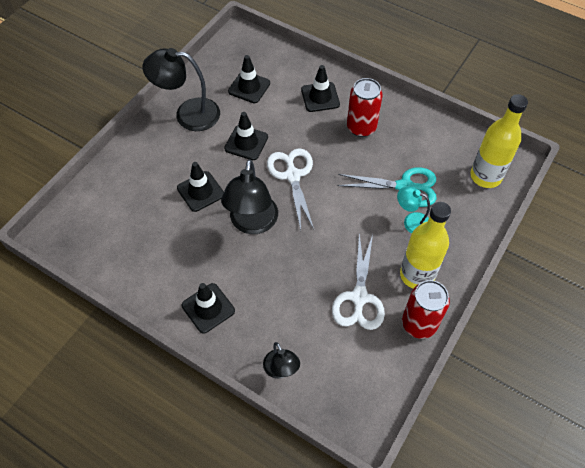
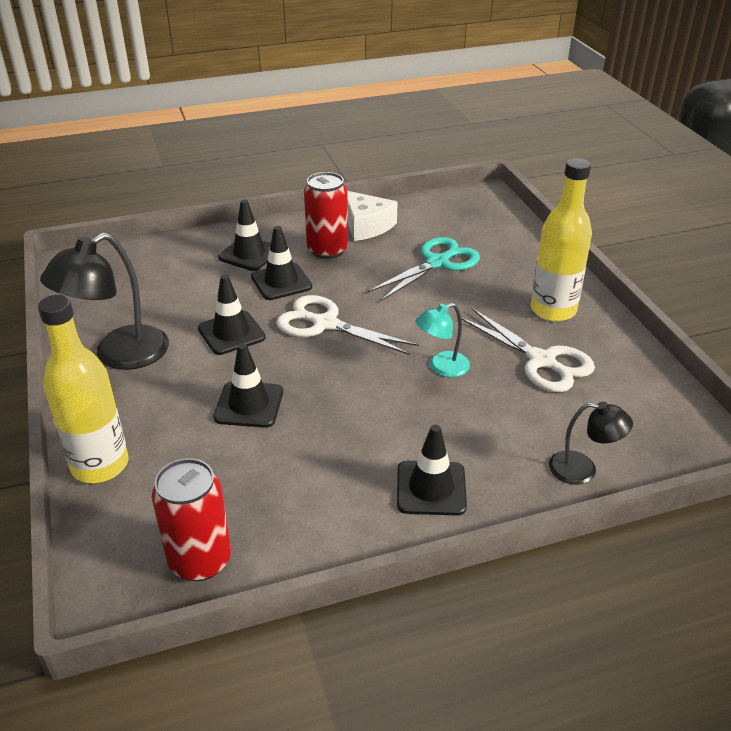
camera: 50 degrees left, 20 degrees down
black lamp [221,159,278,234] -> none
black traffic cone [228,55,270,103] -> black traffic cone moved to [251,226,312,300]
turquoise lamp [397,187,430,233] -> turquoise lamp moved to [415,303,470,377]
red can [402,280,450,339] -> red can moved to [152,458,231,581]
yellow bottle [470,94,528,188] -> yellow bottle moved to [38,295,128,483]
none -> white cheese [347,191,398,241]

